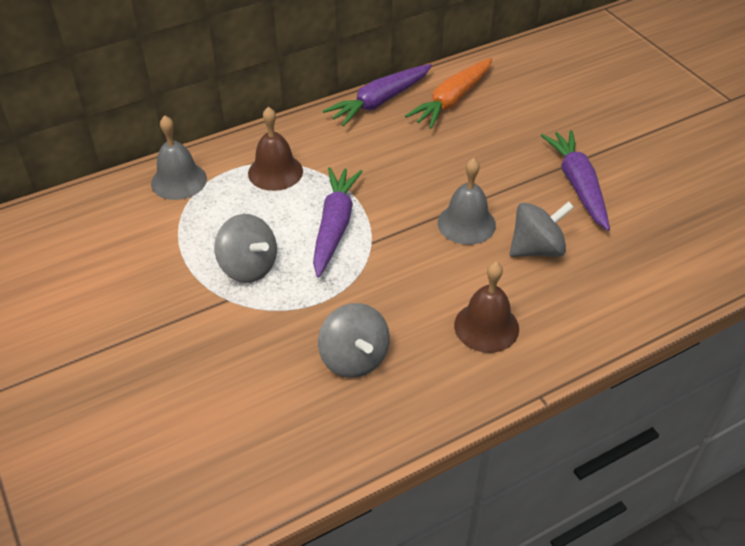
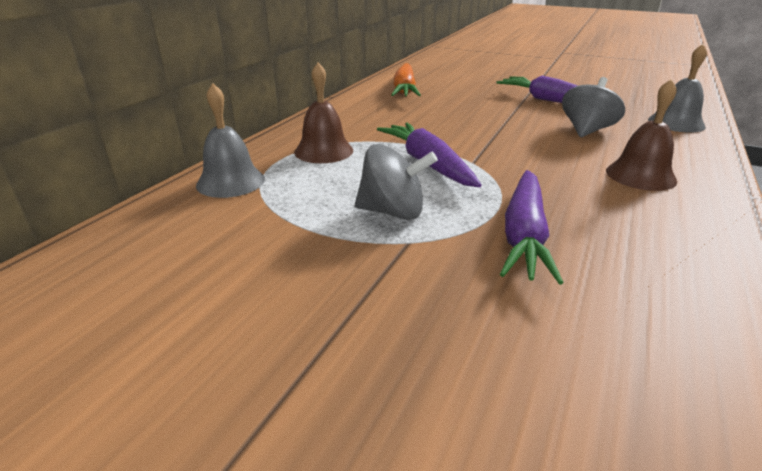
camera: 35 degrees left, 15 degrees down
grey spinning top [318,303,390,378] -> none
purple carrot [323,64,432,127] -> purple carrot moved to [500,170,564,285]
grey bell [438,158,496,245] -> grey bell moved to [648,44,707,133]

